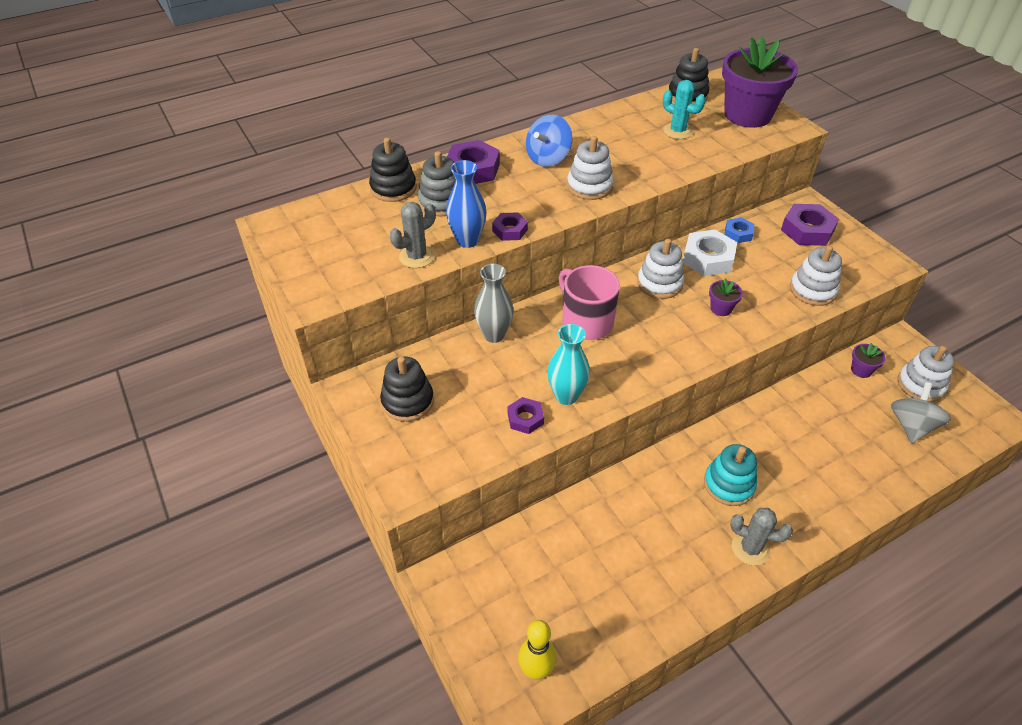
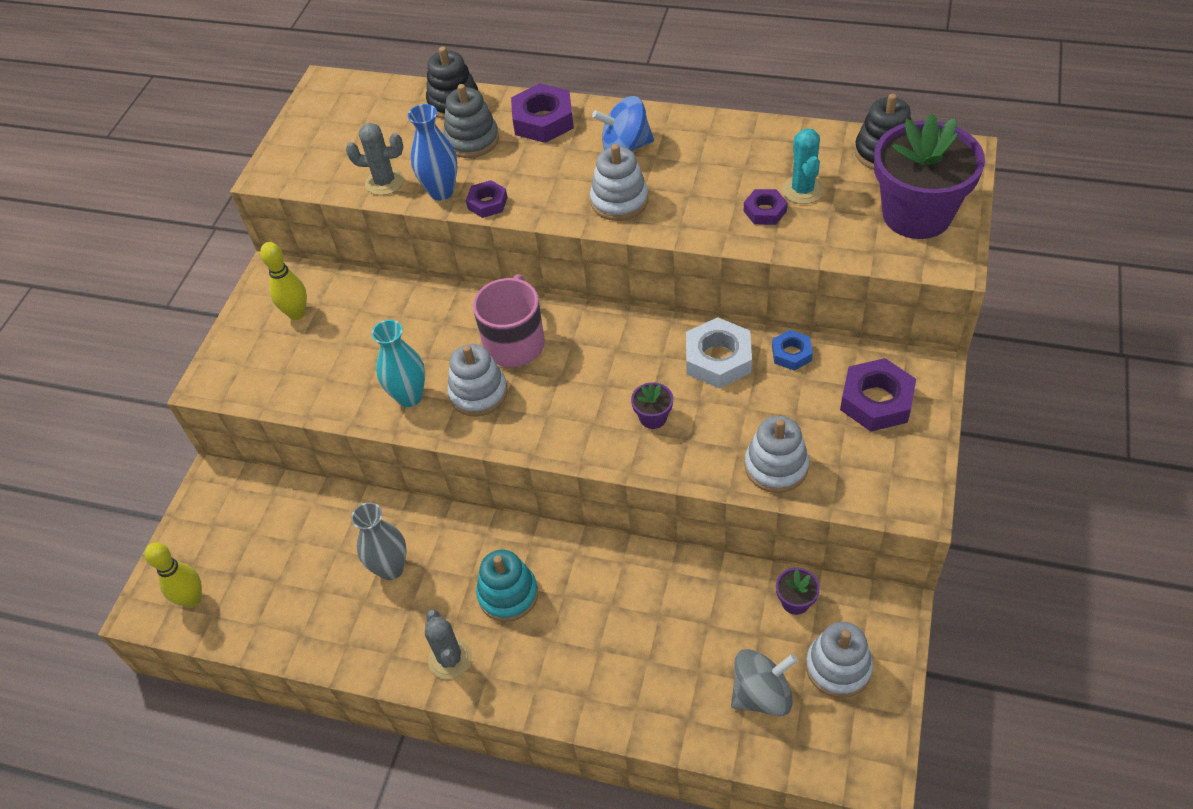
camera: 50 degrees right, 5 degrees up
black stacking toy [380,357,434,422] -> yellow bowling pin [260,242,307,320]
grey vase [474,264,514,343] -> grey vase moved to [351,502,407,580]
purple nut [508,397,544,434] -> purple nut moved to [744,189,788,225]
white stacking toy [637,239,684,299] -> white stacking toy moved to [447,344,508,417]

